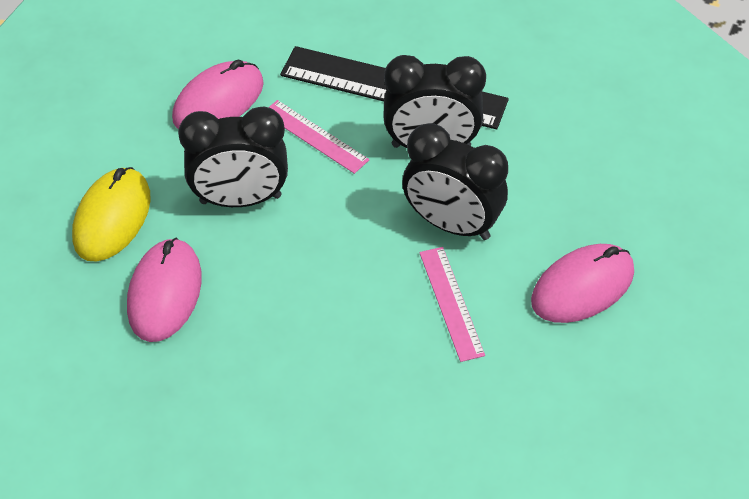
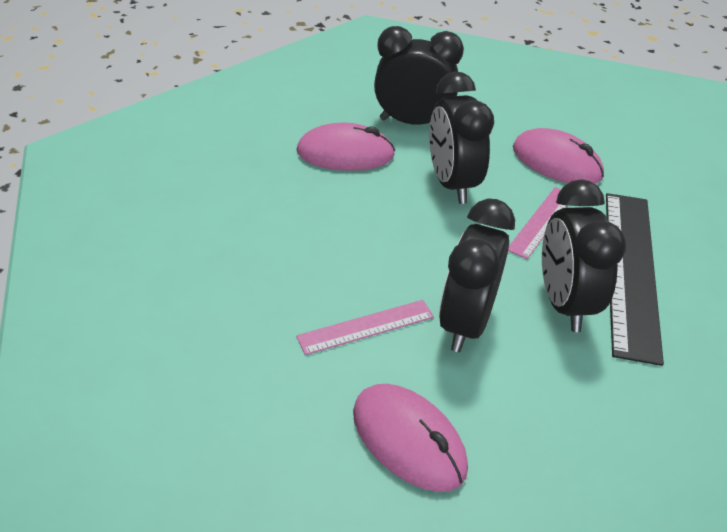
camera: 80 degrees right, 10 degrees down
yellow mouse [72,167,151,261] -> black clock [374,26,464,125]

